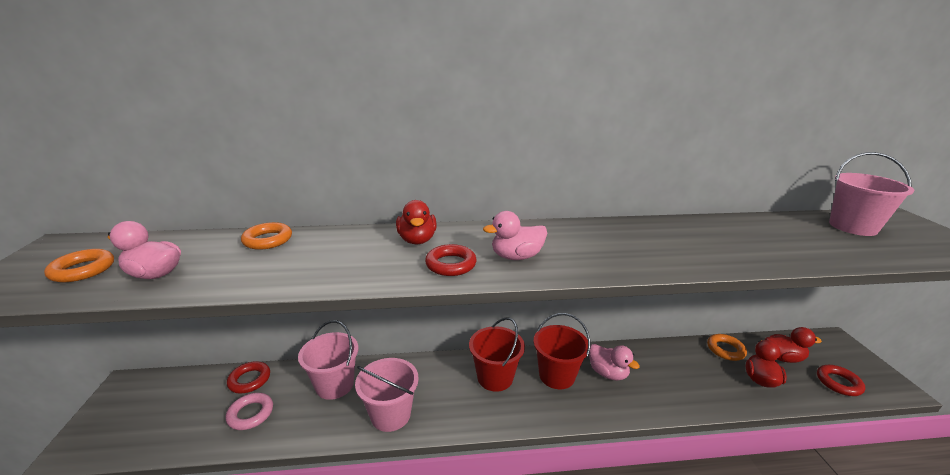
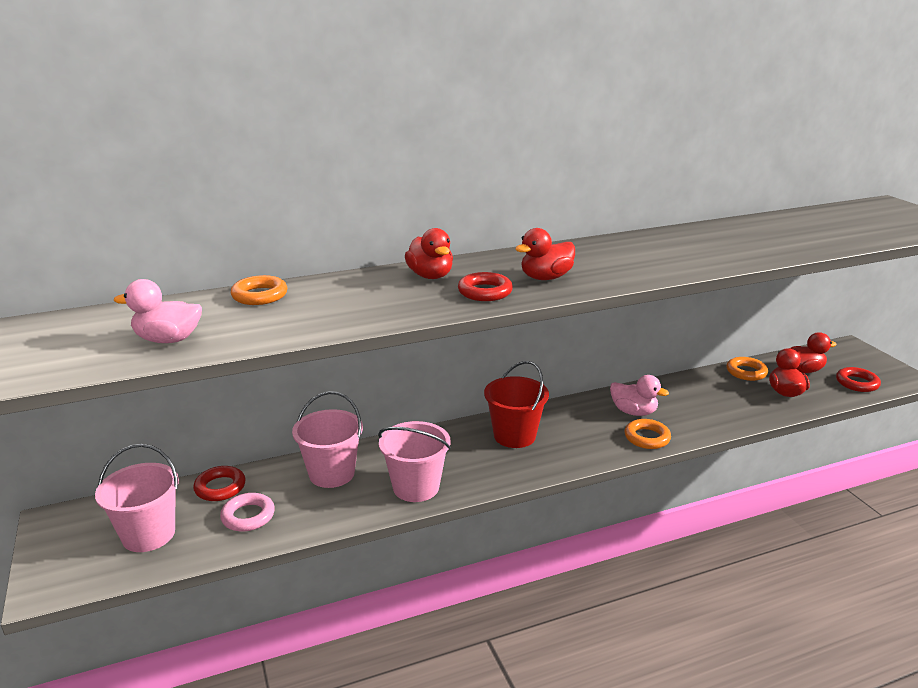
camera: 15 degrees left, 0 degrees up
orange ring [44,249,114,282] -> orange ring moved to [624,419,671,449]
pink duck [483,211,547,260] -> red duck [515,228,575,280]
red bucket [533,313,590,389] -> none
pink bucket [829,152,914,236] -> pink bucket moved to [95,444,179,552]

